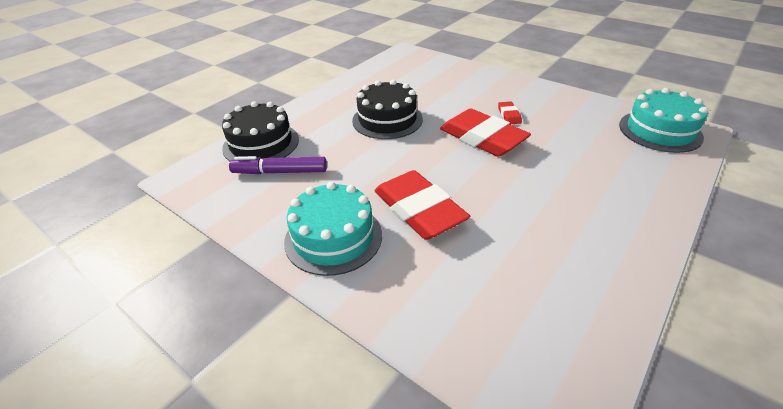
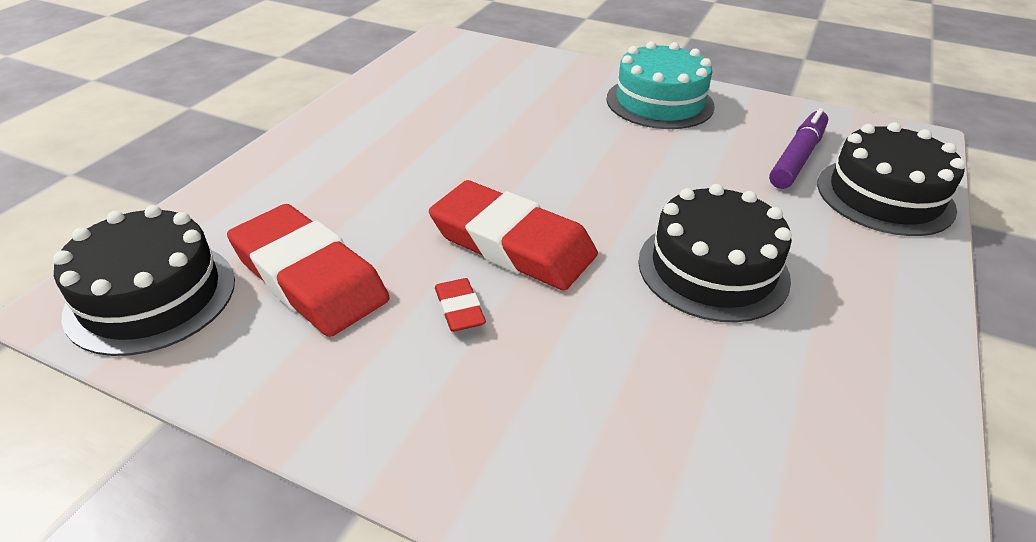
camera: 165 degrees right, 0 degrees up
purple marker [229,156,327,174] -> purple marker turned 45 degrees counterclockwise [769,108,828,189]
red eraser [375,170,470,240] -> red eraser moved to [227,204,389,337]
turquoise cake [619,88,708,153] -> black cake [53,205,235,356]

